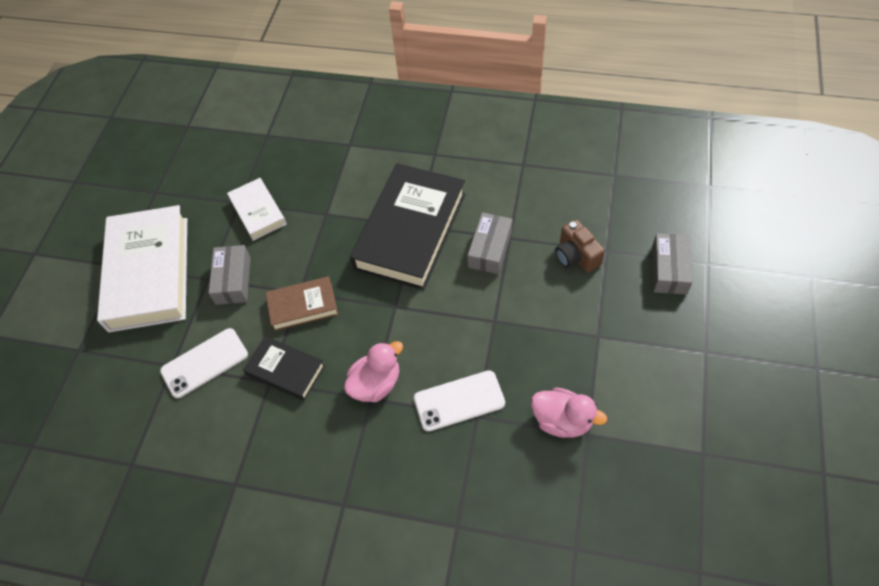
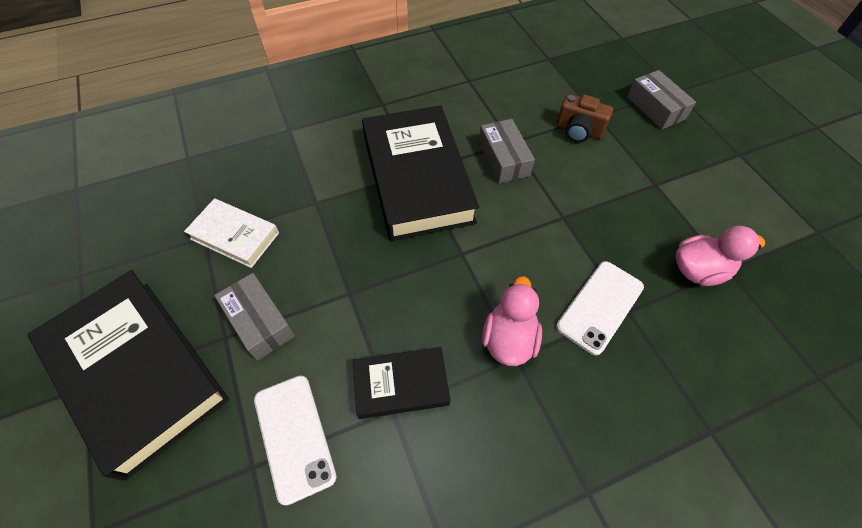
camera: 40 degrees left, 0 degrees up
white book [97,205,187,332] -> black book [28,270,229,481]
white phone [160,328,248,398] -> white phone turned 45 degrees counterclockwise [254,375,337,506]
brown book [266,276,338,331] -> none

